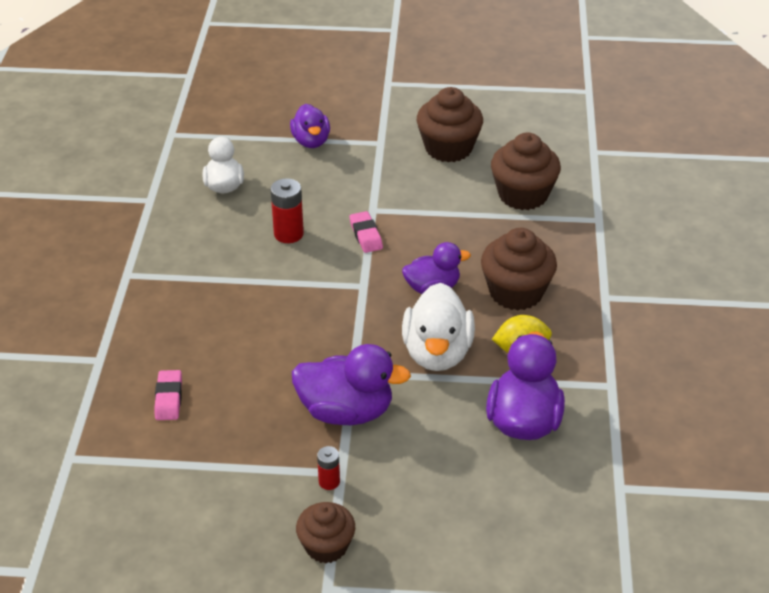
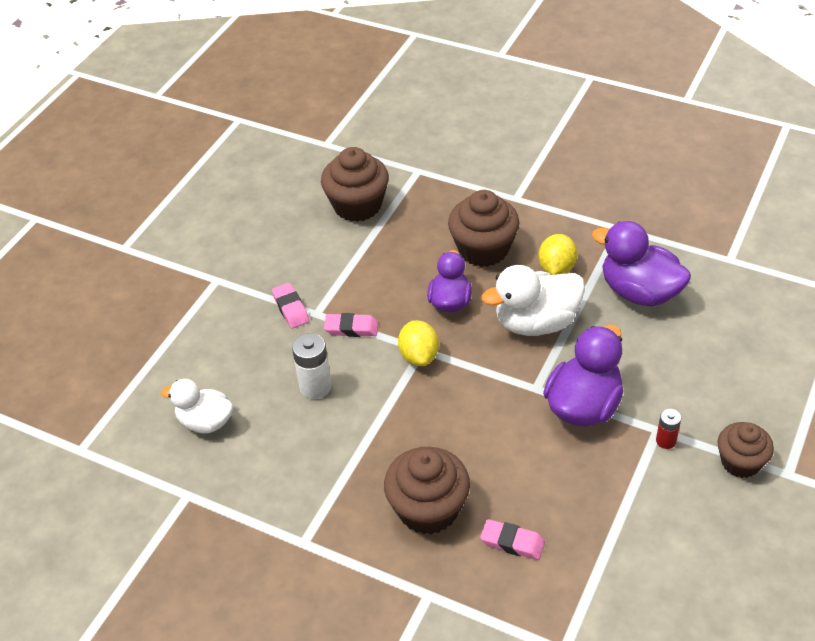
camera: 65 degrees left, 5 degrees up
red battery [270,178,304,243] -> white battery [292,333,332,399]
purple duck [290,104,330,148] -> none
white duck [402,283,475,371] -> white duck turned 135 degrees clockwise [482,265,585,336]
brown cupcake [417,87,483,162] -> brown cupcake moved to [384,447,470,535]
none -> pink eraser [272,283,309,329]
none -> yellow lemon [398,320,439,366]

